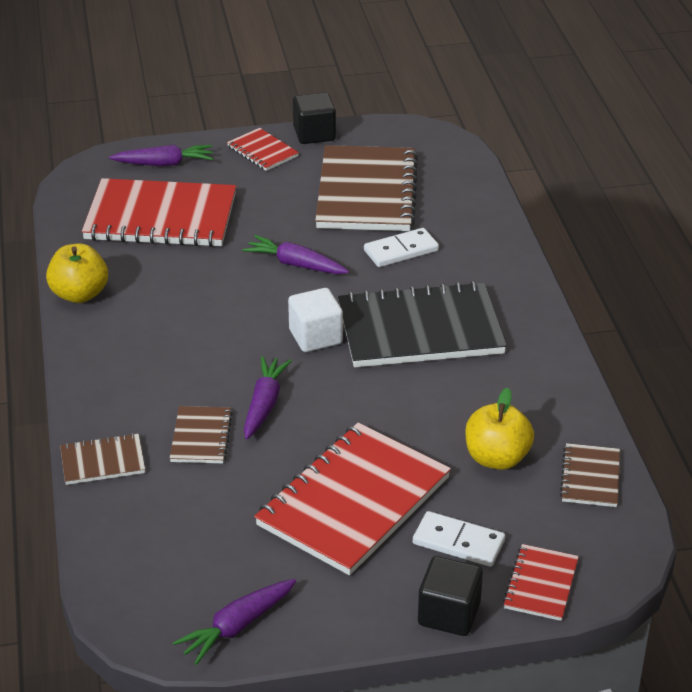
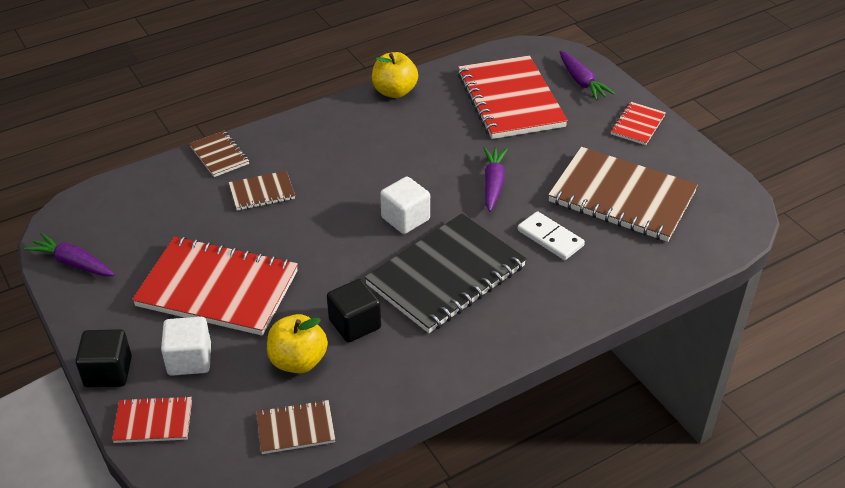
camera: 70 degrees right, 5 degrees up
purple carrot [244,356,292,439] -> none
black cube [293,92,336,144] -> black cube moved to [327,279,381,343]
brown notebook [315,145,418,231] -> brown notebook turned 45 degrees clockwise [548,147,698,242]
black notebook [338,281,507,367] -> black notebook turned 75 degrees clockwise [365,214,527,333]
white domino [413,511,505,567] -> white cube [161,317,211,376]

